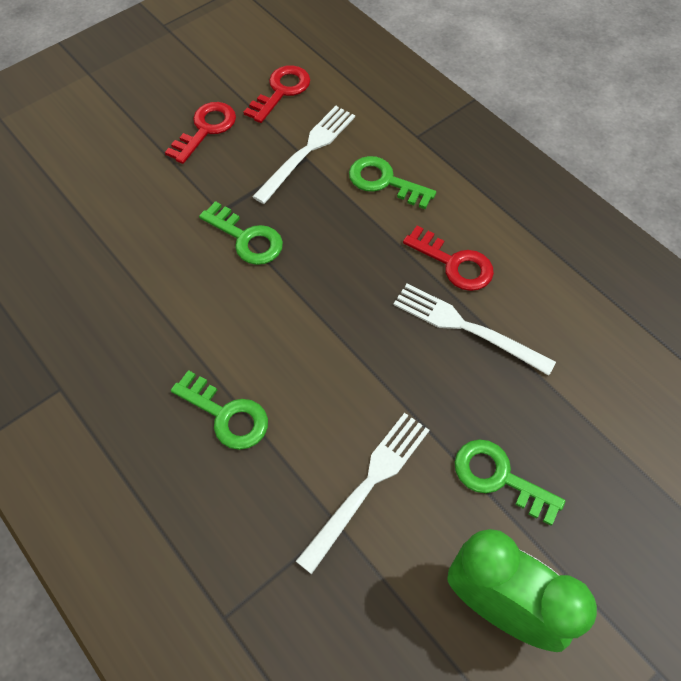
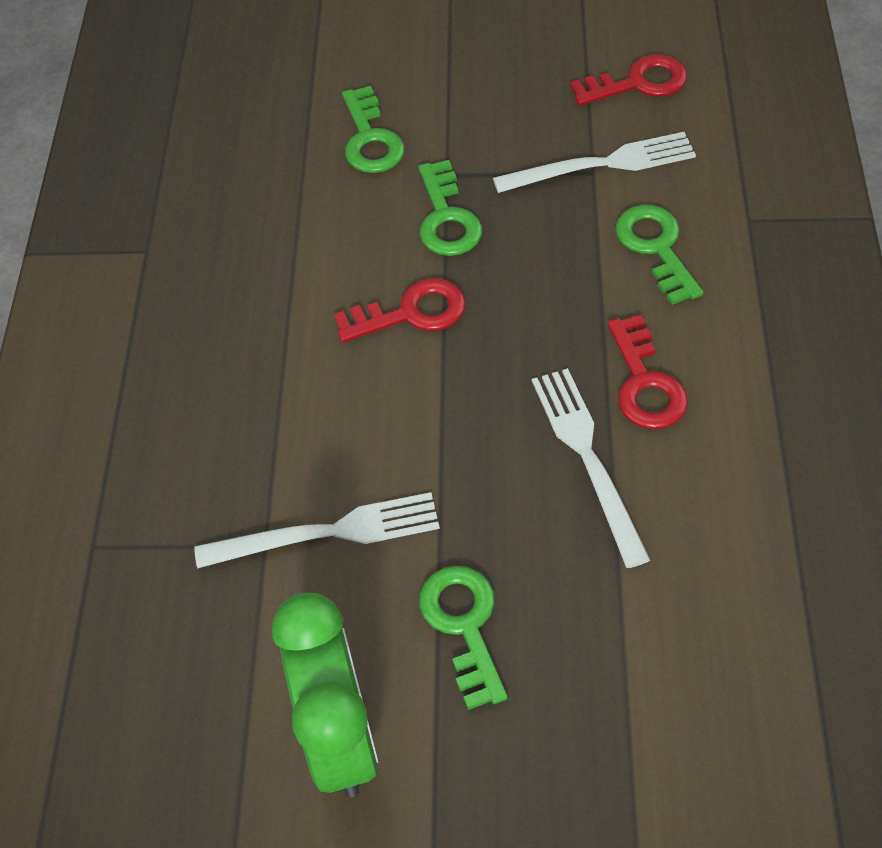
camera: 45 degrees right, 5 degrees down
red key [165,102,236,164] -> red key moved to [334,278,466,343]
green key [171,370,268,450] -> green key moved to [342,86,404,173]

